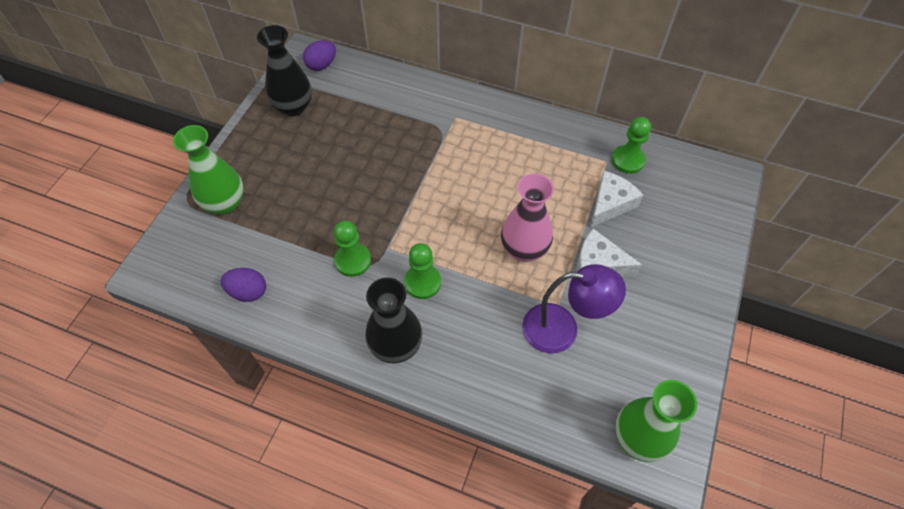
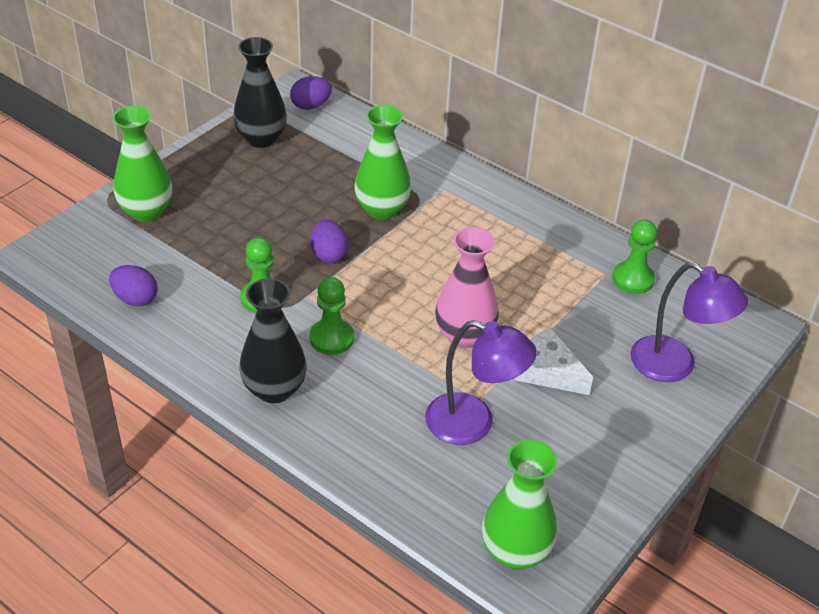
camera: 15 degrees right, 15 degrees down
white cheese [590,171,643,227] -> none
none -> purple egg [311,220,349,263]
none -> green vase [354,105,411,220]
none -> purple lamp [630,262,748,382]

